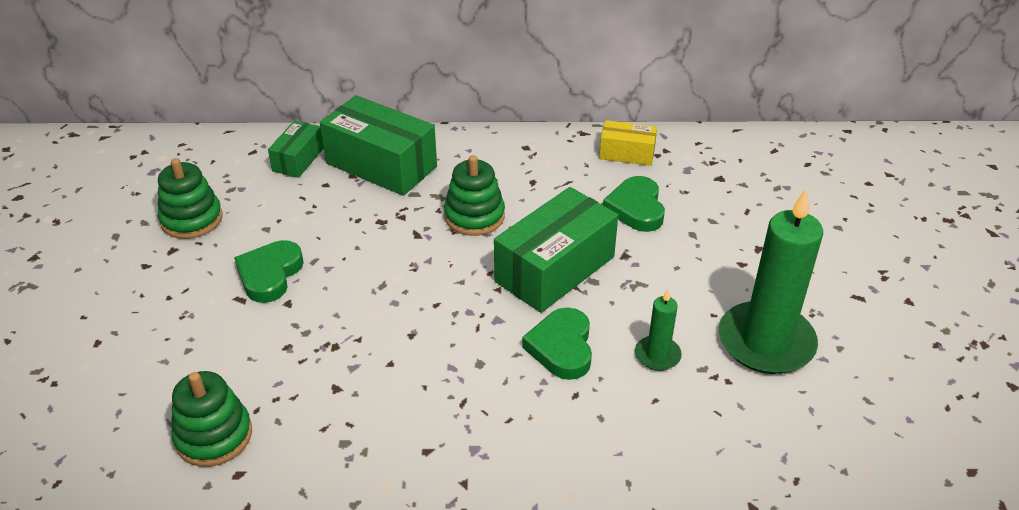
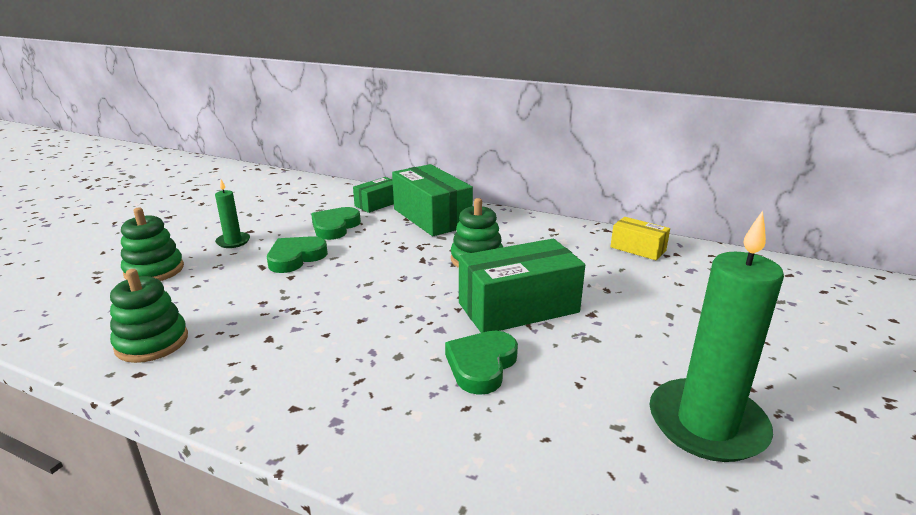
camera: 25 degrees right, 15 degrees down
green stacking toy [158,158,222,239] -> green stacking toy moved to [121,208,184,281]
green heart [603,176,665,232] -> green heart moved to [311,207,361,240]
green candle [635,289,682,371] -> green candle moved to [215,179,250,248]

